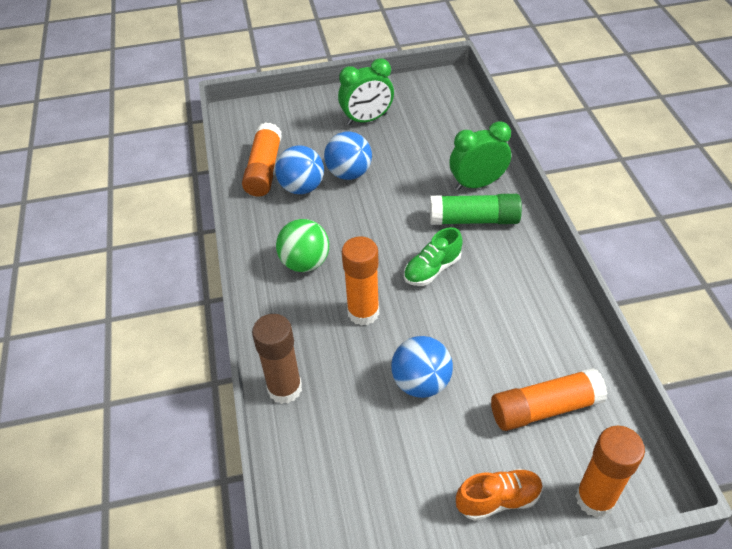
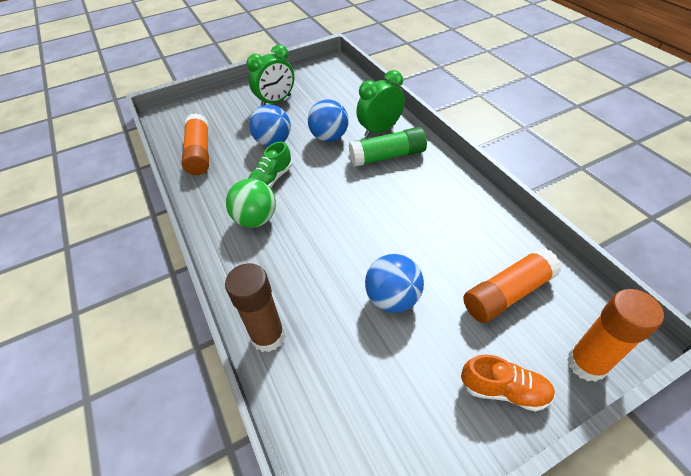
camera: 15 degrees left, 0 degrees up
blue ball [275,145,324,194] -> blue ball moved to [308,99,349,142]
orange glue stick [342,236,379,326] -> none
green shoe [404,227,463,286] -> green shoe moved to [248,141,292,188]
orange shoe [456,469,543,521] -> orange shoe turned 45 degrees clockwise [461,354,555,412]

